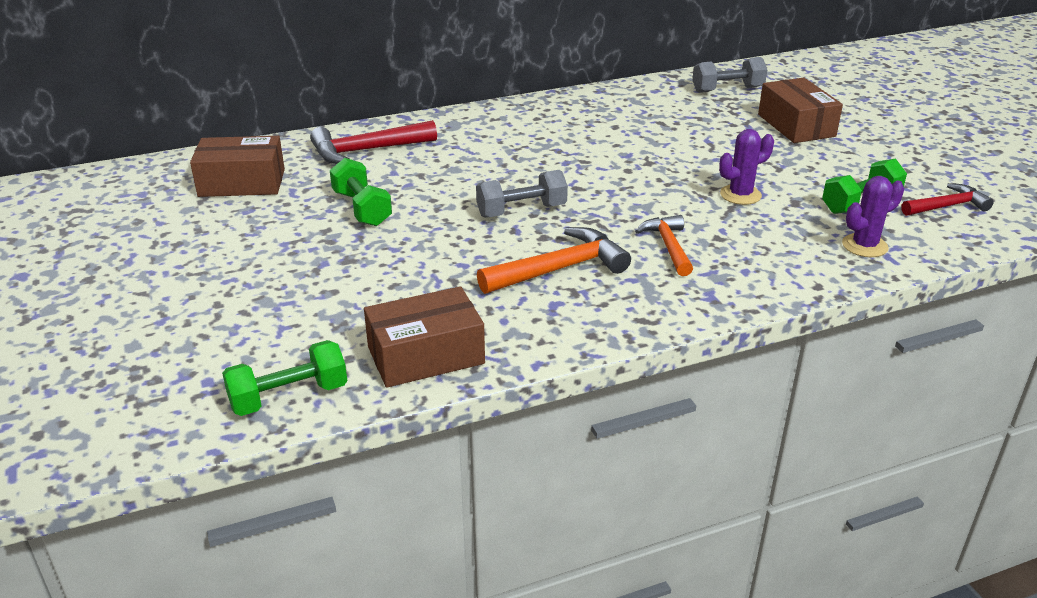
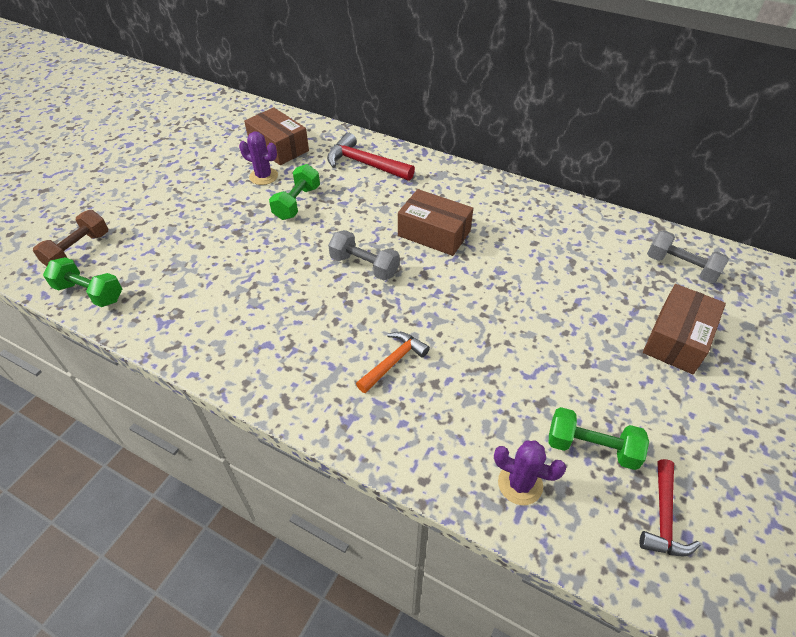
camera: 50 degrees right, 15 degrees up
brown box [364,286,485,388] -> brown box moved to [398,189,473,256]
orange hammer [477,227,631,294] -> none
purple cactus [719,129,774,205] -> purple cactus moved to [239,132,278,185]
red hammer [901,183,994,216] -> red hammer turned 75 degrees clockwise [640,459,700,556]
none -> brown dumbbell [33,210,108,266]

